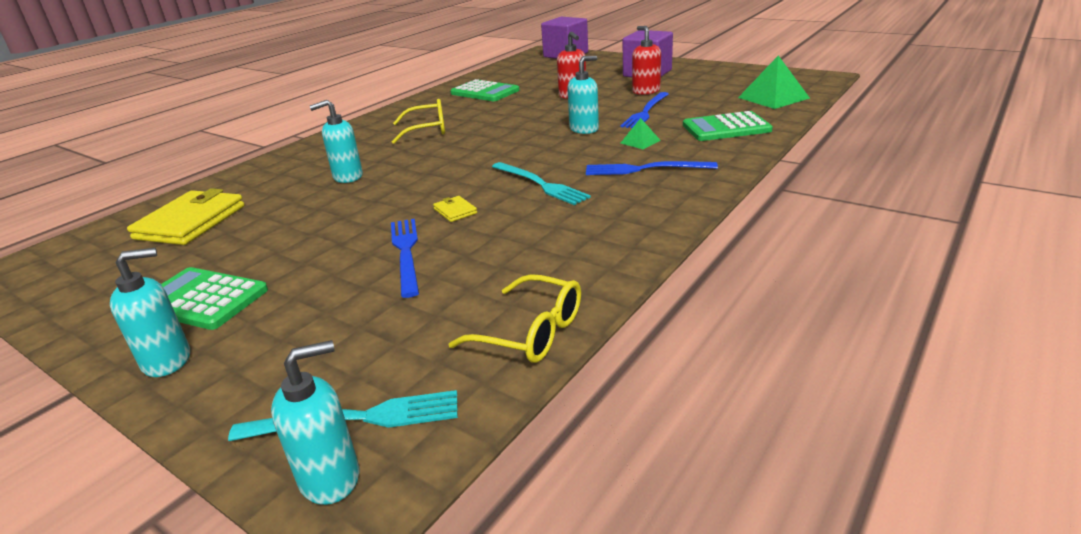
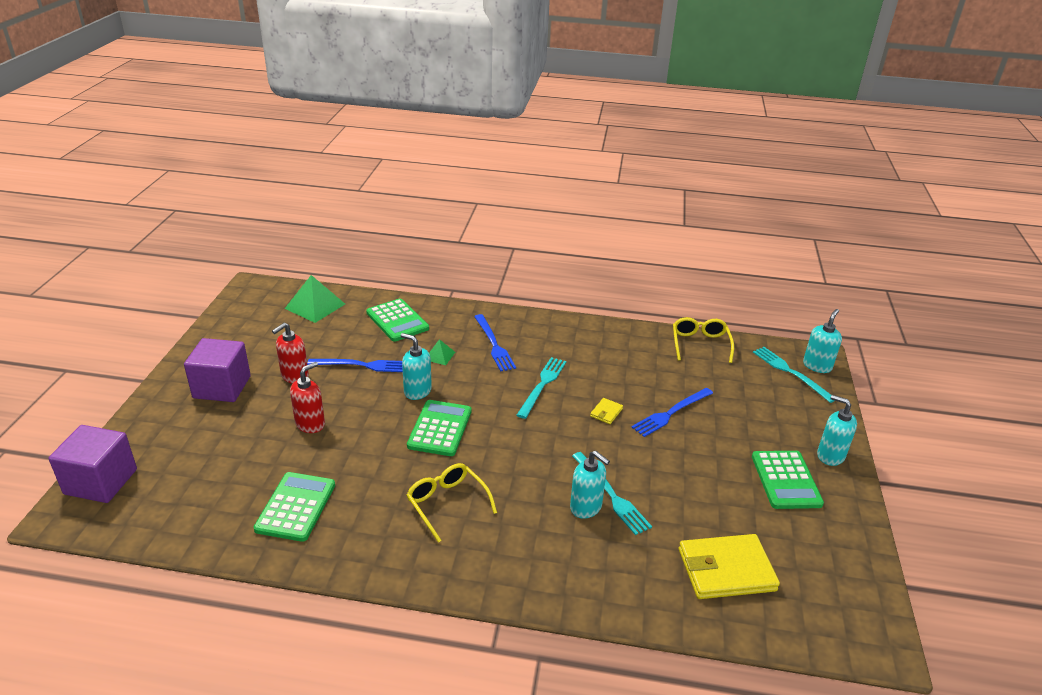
camera: 120 degrees left, 5 degrees up
turquoise soap dispenser [271,340,359,505] -> turquoise soap dispenser turned 90 degrees clockwise [803,309,842,373]
none -> green calculator [407,400,471,456]
none -> turquoise fork [572,452,652,535]

